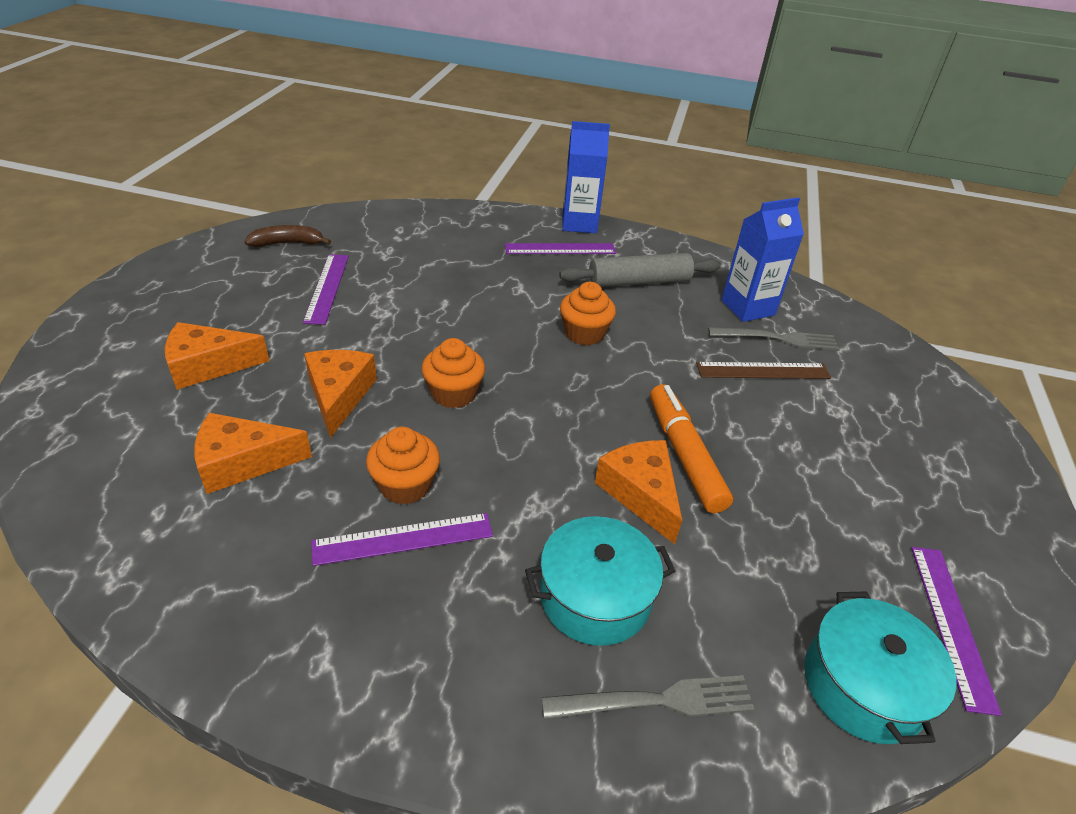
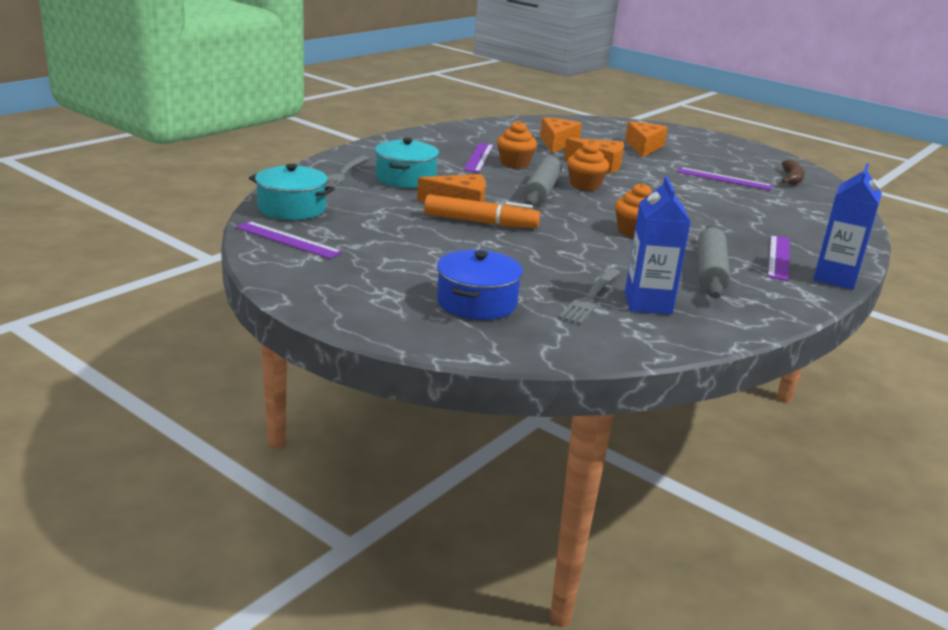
camera: 115 degrees right, 15 degrees down
brown ruler [696,362,831,379] -> none
none -> blue pot [437,250,523,320]
none -> grey rolling pin [523,156,562,207]

